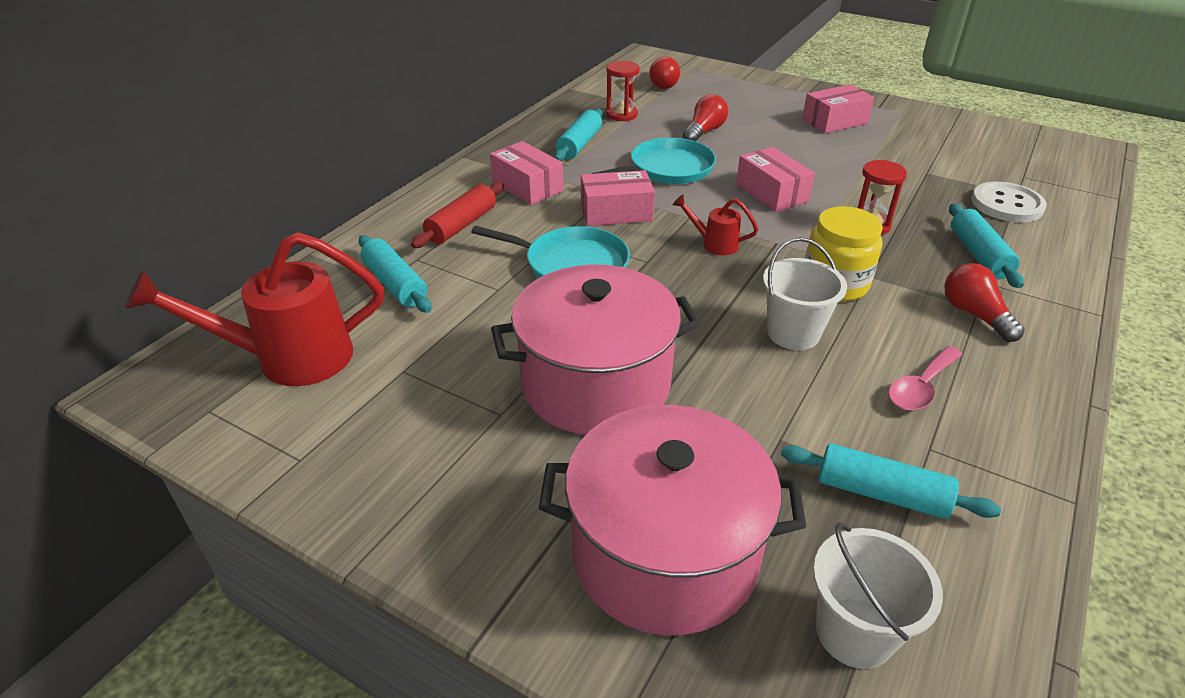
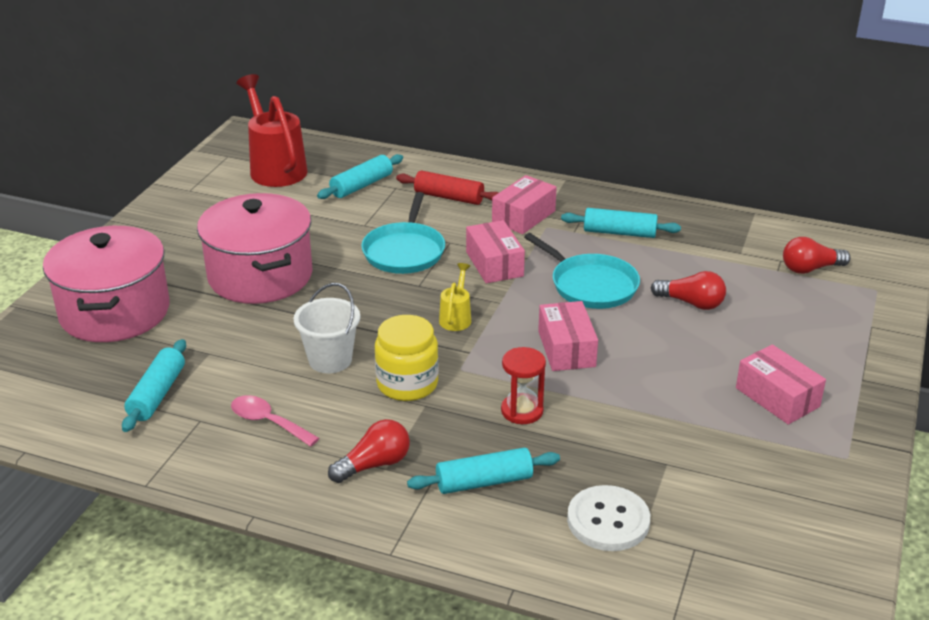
camera: 80 degrees right, 5 degrees down
red hourglass [606,61,640,121] -> none
red watering can [673,195,758,255] -> yellow watering can [439,263,471,331]
pink box [736,147,815,212] -> pink box turned 60 degrees counterclockwise [538,301,598,371]
white bucket [813,522,943,669] -> none

